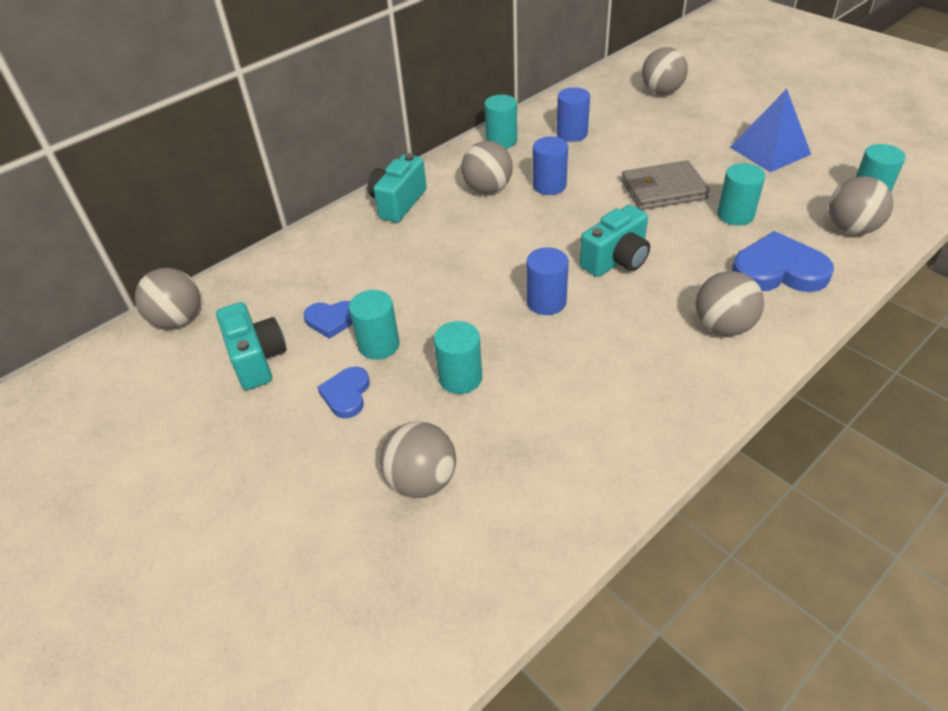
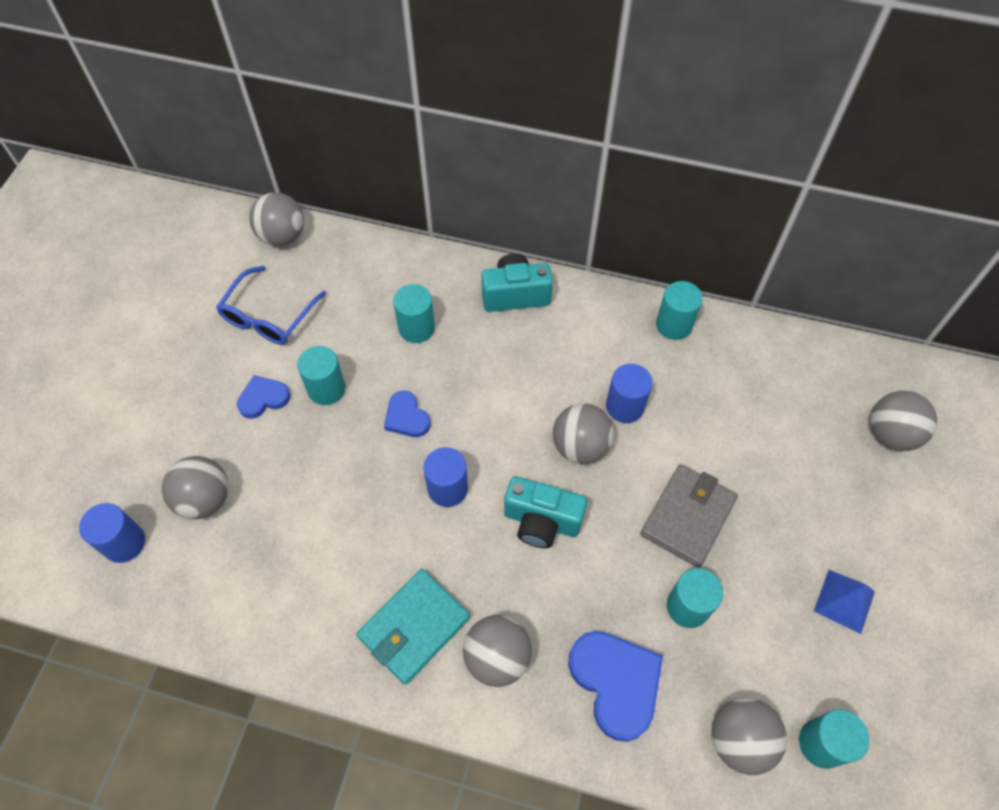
camera: 55 degrees right, 15 degrees up
turquoise camera [216,302,287,390] -> blue glasses [216,266,326,345]
blue heart [303,301,352,339] -> blue heart moved to [384,391,431,437]
turquoise cylinder [434,321,482,394] -> turquoise cylinder moved to [393,284,435,343]
grey ball [461,141,513,194] -> grey ball moved to [553,403,614,464]
blue cylinder [557,87,590,142] -> blue cylinder moved to [79,503,145,563]
grey wallet [621,160,710,210] -> grey wallet turned 75 degrees clockwise [641,464,738,568]
blue pyramid [730,89,811,172] -> blue pyramid [814,570,875,634], size x0.66
none -> turquoise wallet [356,569,470,685]

